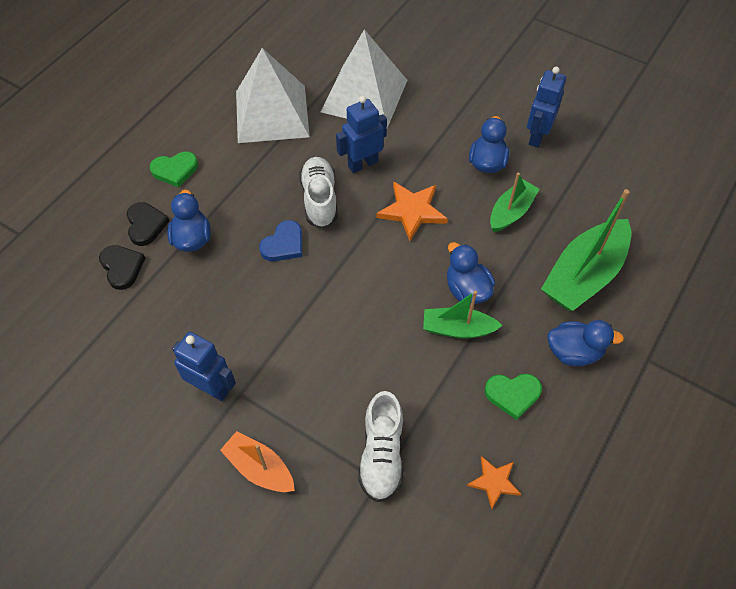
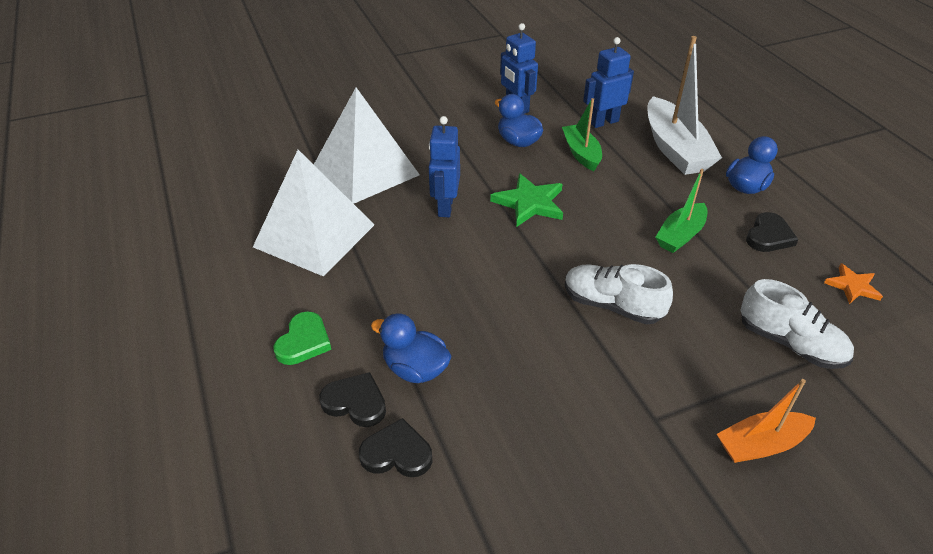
camera: 55 degrees left, 15 degrees down
blue robot [172,332,236,401] -> blue robot moved to [583,37,634,128]
blue heart [259,220,302,261] -> none
white shoe [299,157,338,228] -> white shoe moved to [565,264,673,325]
orange star [376,181,448,241] -> green star [490,173,563,227]
blue duck [447,242,495,304] -> none
green heart [485,374,542,420] -> black heart [746,212,799,252]
green boat [541,189,631,311] -> white boat [648,36,722,175]

